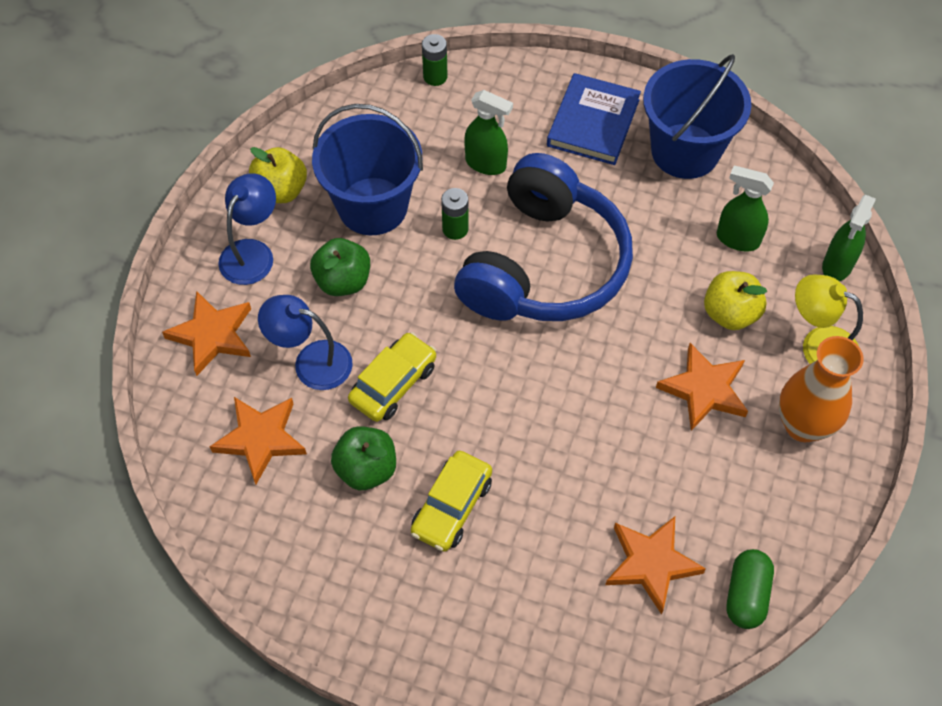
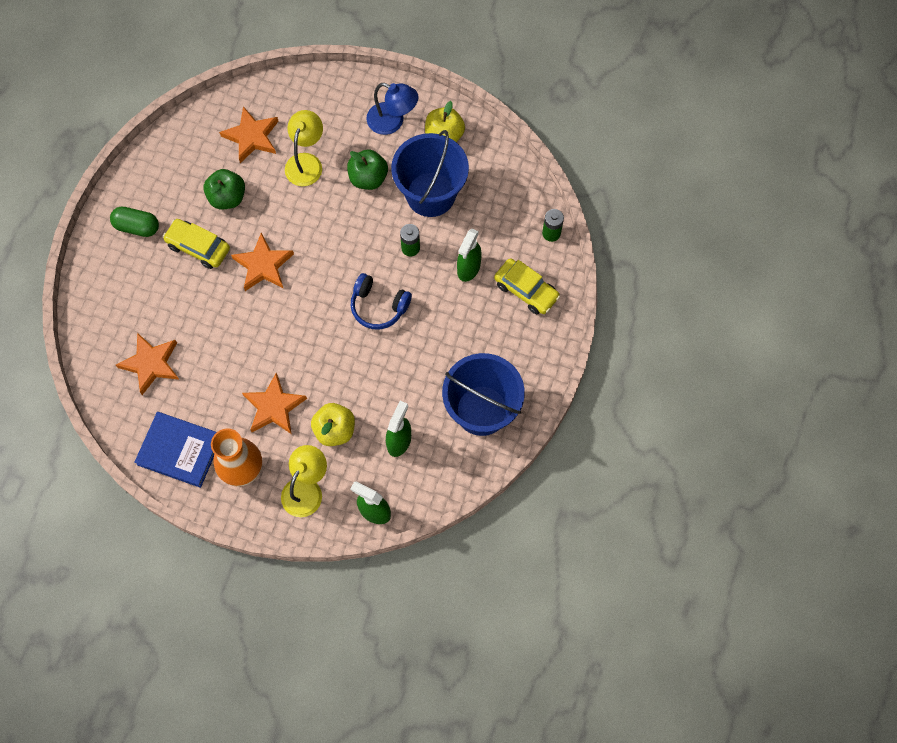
camera: 90 degrees right, 10 degrees up
orange star [162,291,251,376] -> orange star moved to [231,233,294,291]
blue lamp [258,295,353,390] -> yellow lamp [285,110,323,186]
yellow car [348,332,436,422] -> yellow car moved to [494,258,560,314]
blue headphones [454,153,633,321] -> blue headphones [351,273,412,329], size x0.47
blue book [547,73,641,165] -> blue book moved to [134,412,217,488]
green capsule [727,549,774,629] -> green capsule moved to [110,207,159,237]

